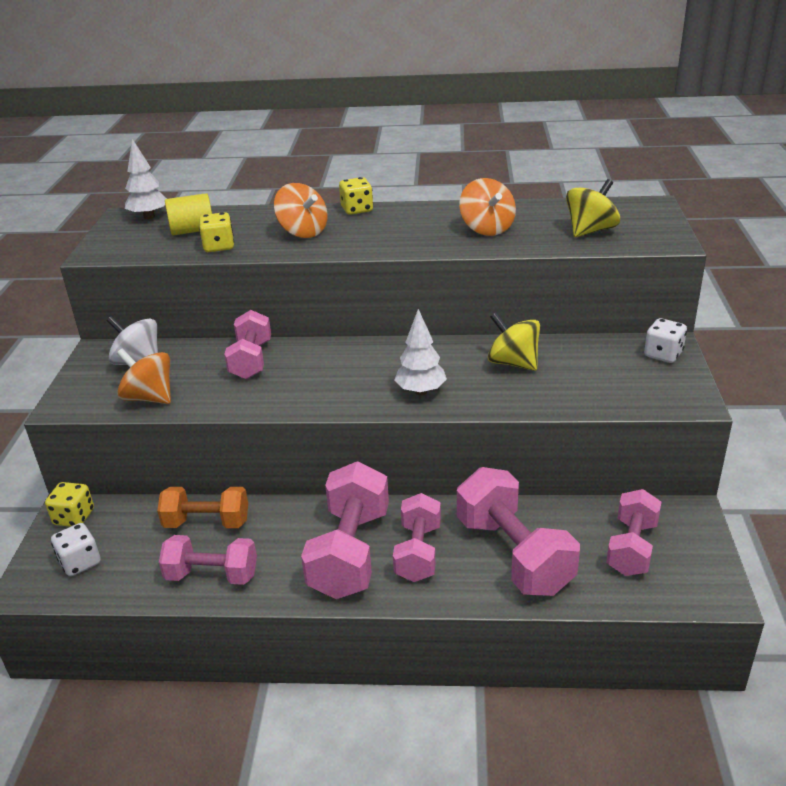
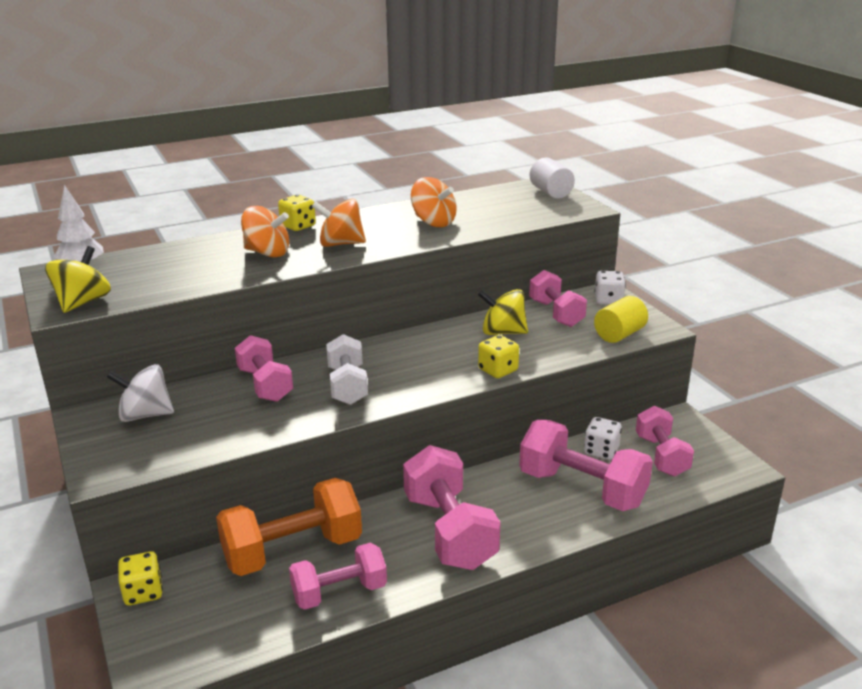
camera: 30 degrees left, 5 degrees down
white dice [51,523,101,576] -> white dice moved to [584,417,622,460]
orange spinning top [117,348,171,404] -> orange spinning top moved to [312,199,366,247]
orange dumbbell [157,487,248,528] -> orange dumbbell [216,478,362,576], size x1.55
yellow cylinder [165,193,212,235] -> yellow cylinder moved to [594,296,648,343]
yellow dice [199,212,234,252] -> yellow dice moved to [478,335,519,378]
pink dumbbell [393,493,441,582] -> pink dumbbell moved to [529,270,587,327]
white tree [394,309,447,395] -> none
yellow spinning top [566,179,620,237] -> yellow spinning top moved to [45,246,111,313]
none -> white dumbbell [326,334,368,405]
none -> white cylinder [530,157,575,199]

